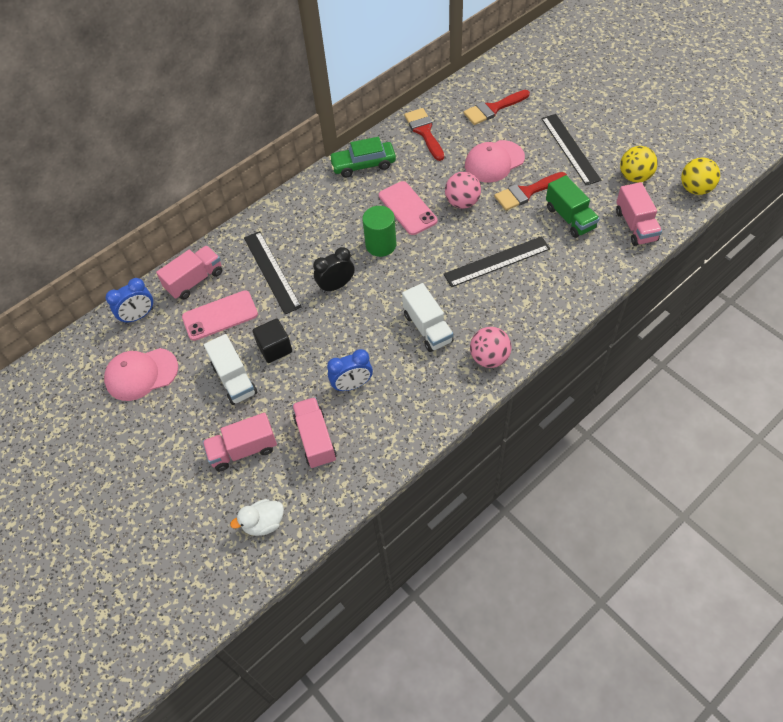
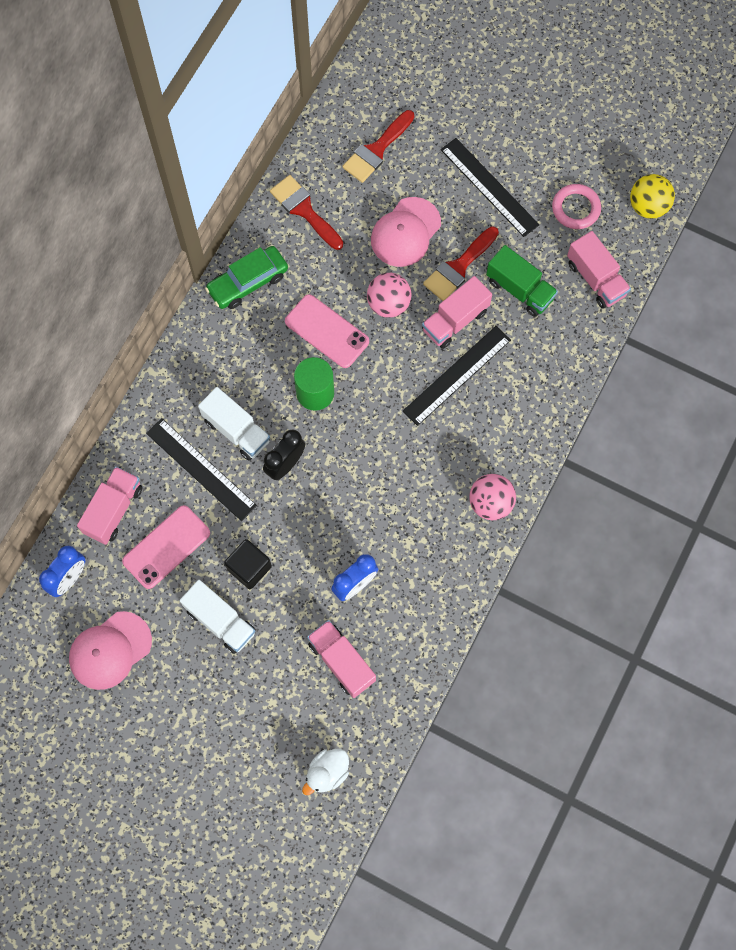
camera: 25 degrees left, 15 degrees up
pink truck [203,413,277,471] -> pink truck moved to [422,276,492,349]
white truck [402,283,454,352] -> white truck moved to [198,387,270,461]
yellow ball [620,146,657,183] -> pink ring [552,184,601,229]

